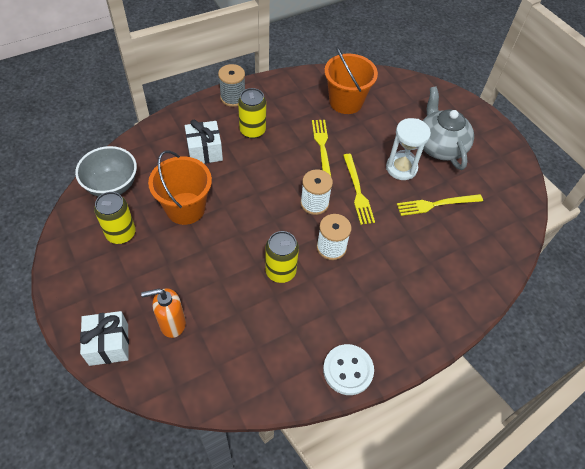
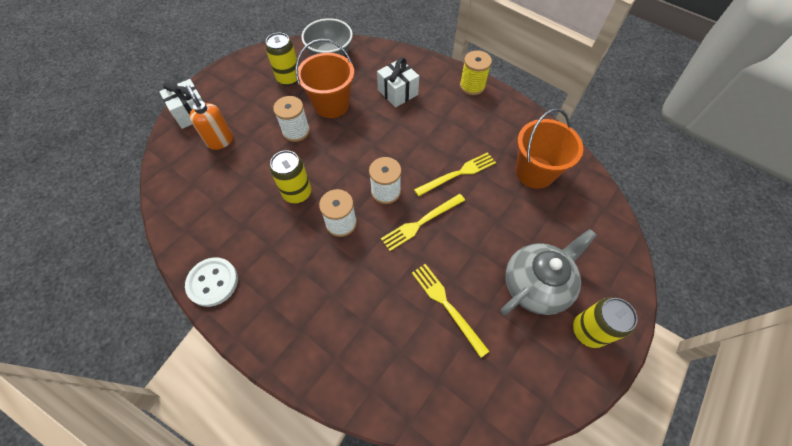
camera: 70 degrees right, 5 degrees up
grey spool [218,64,245,107] -> yellow spool [460,51,492,95]
yellow can [238,88,266,139] -> yellow can moved to [573,298,638,348]
white hourglass [386,118,431,180] -> none
none -> white spool [273,96,310,142]

